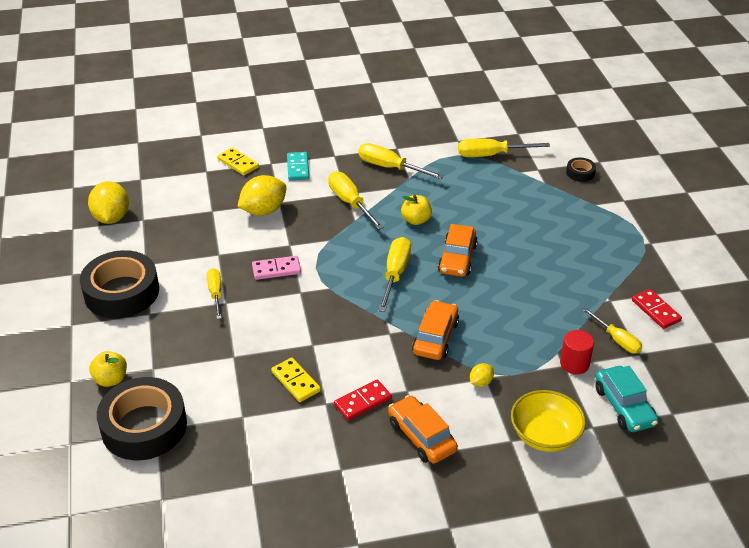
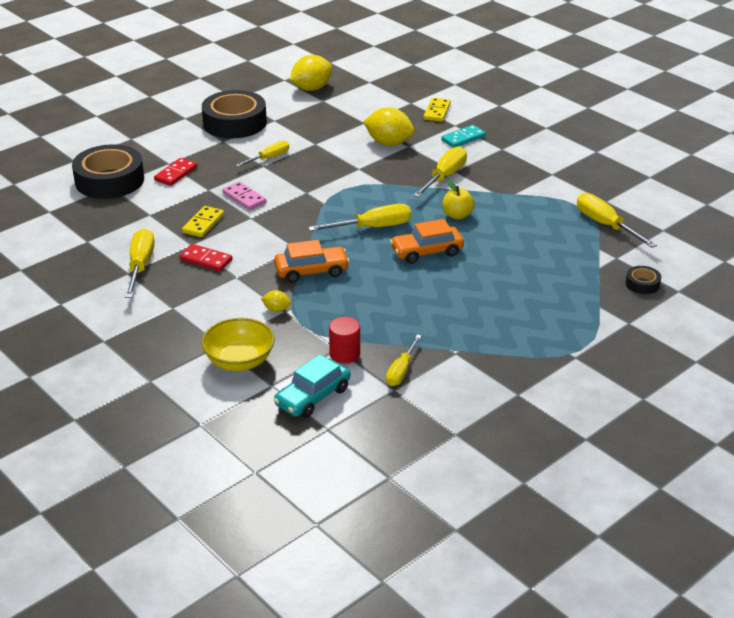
camera: 60 degrees right, 5 degrees down
yellow apple [89,351,127,387] -> none
pink domino [252,256,301,280] -> pink domino moved to [222,182,266,210]
yellow screwdriver [358,143,444,179] -> yellow screwdriver moved to [125,228,155,298]
orange car [388,395,458,464] -> none
red domino [632,289,682,329] -> red domino moved to [154,158,197,186]

